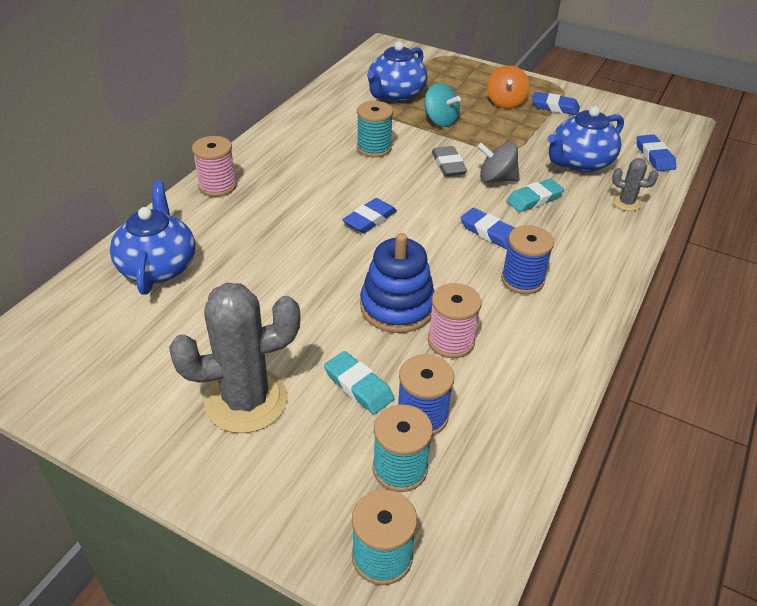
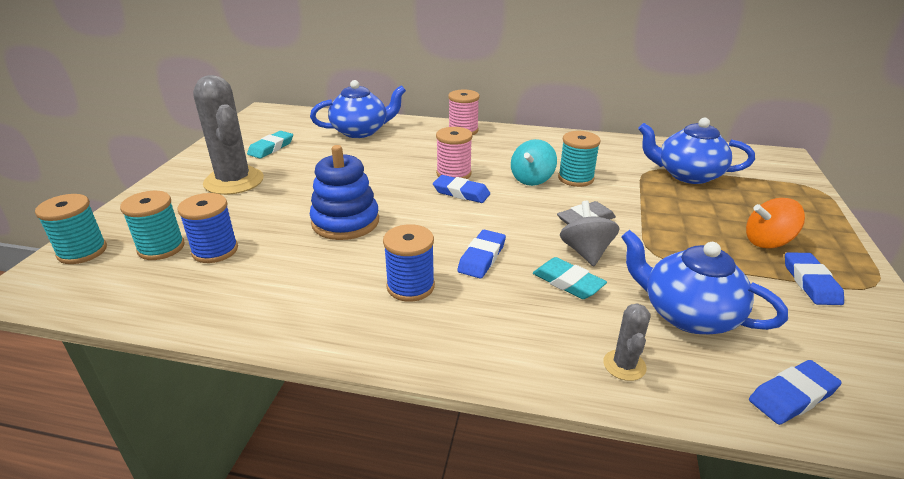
camera: 75 degrees right, 10 degrees down
turquoise eraser [324,351,395,414] -> turquoise eraser moved to [247,131,293,158]
turquoise spinning top [424,83,461,127] -> turquoise spinning top moved to [511,139,557,186]
pink spool [428,283,482,358] -> pink spool moved to [436,127,473,179]

